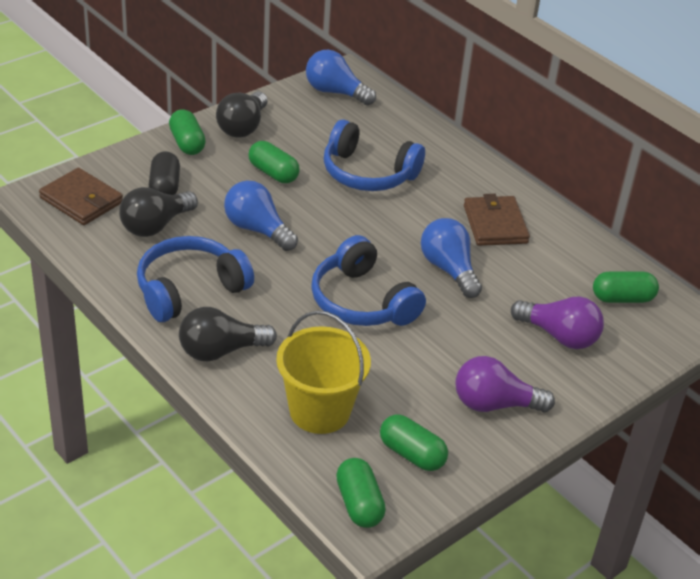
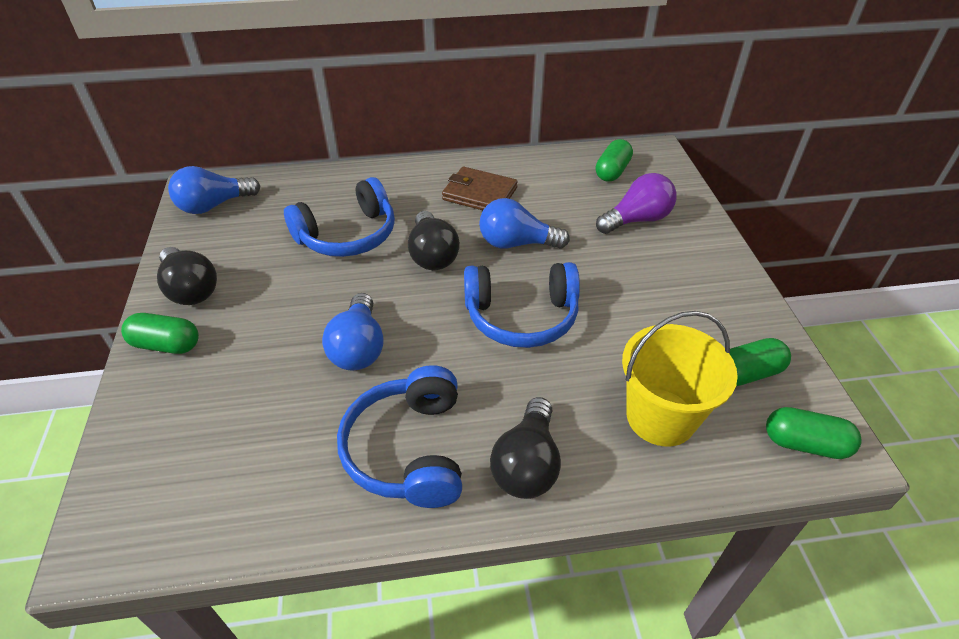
camera: 55 degrees left, 5 degrees up
brown wallet [39,168,123,225] -> none
black light bulb [119,187,198,237] -> black light bulb moved to [408,211,460,270]
black capsule [149,151,180,195] -> none
blue light bulb [224,181,298,251] -> blue light bulb turned 75 degrees counterclockwise [322,293,384,371]
green capsule [249,141,299,183] -> none
purple light bulb [455,356,555,412] -> none

